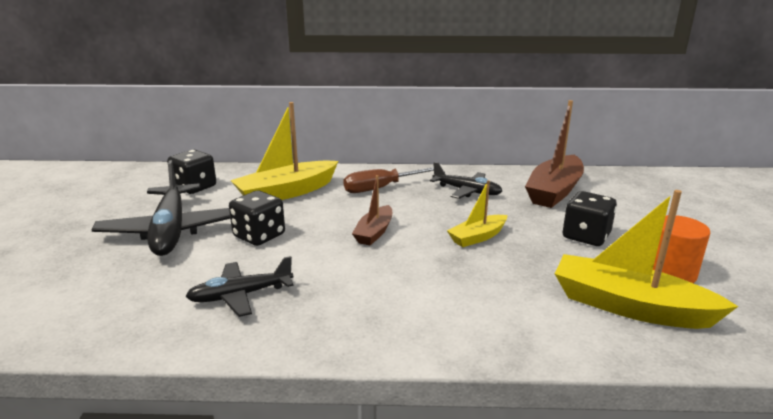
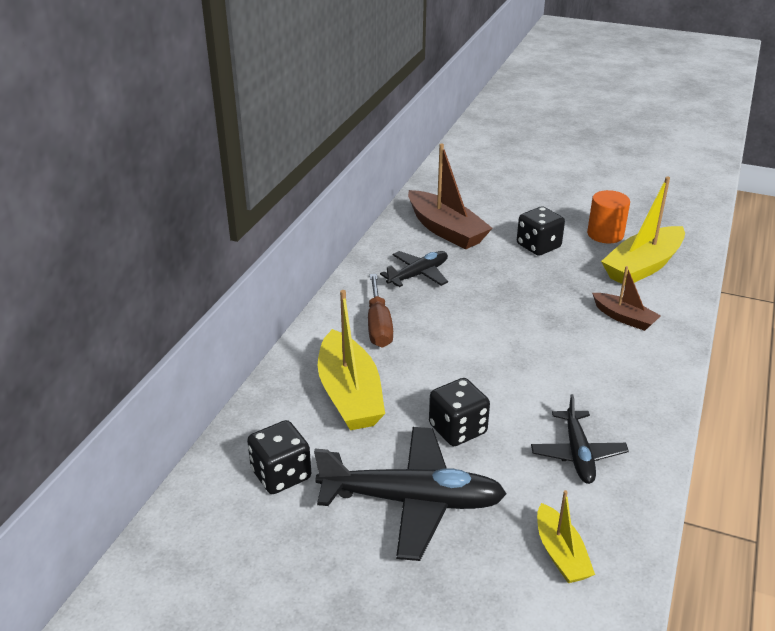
camera: 70 degrees left, 10 degrees up
brown boat [352,175,392,245] -> brown boat moved to [592,266,661,331]
yellow boat [447,180,507,247] -> yellow boat moved to [537,490,595,583]

